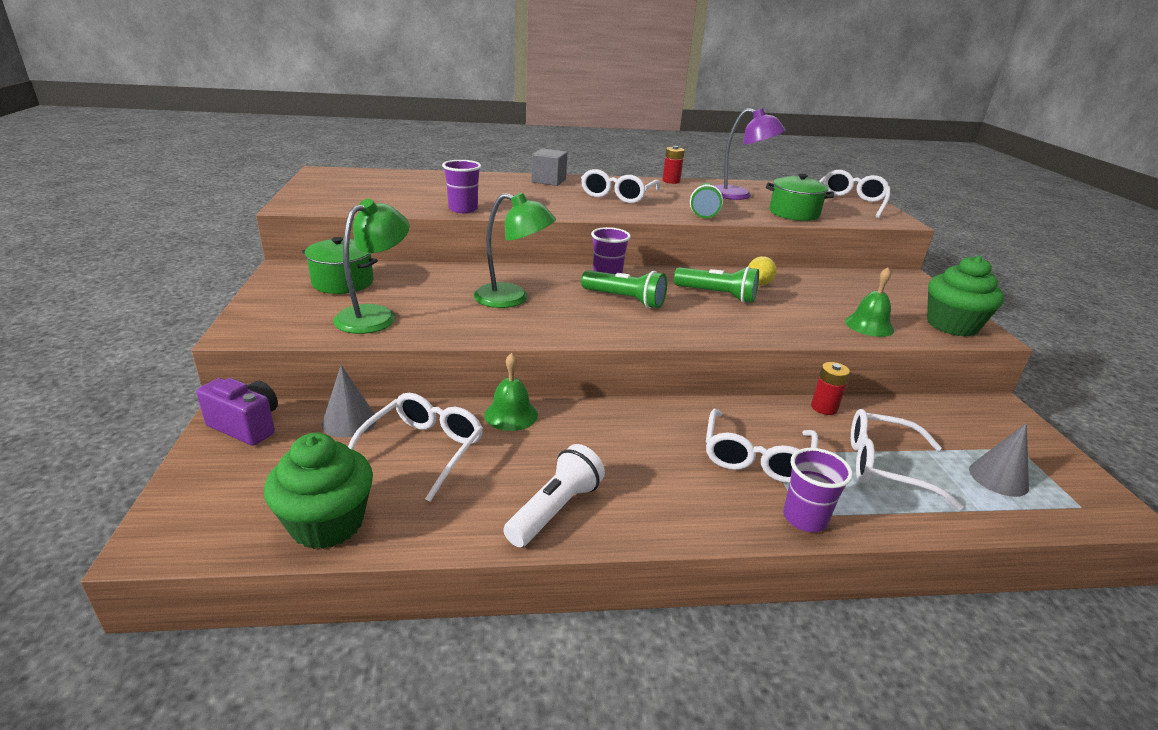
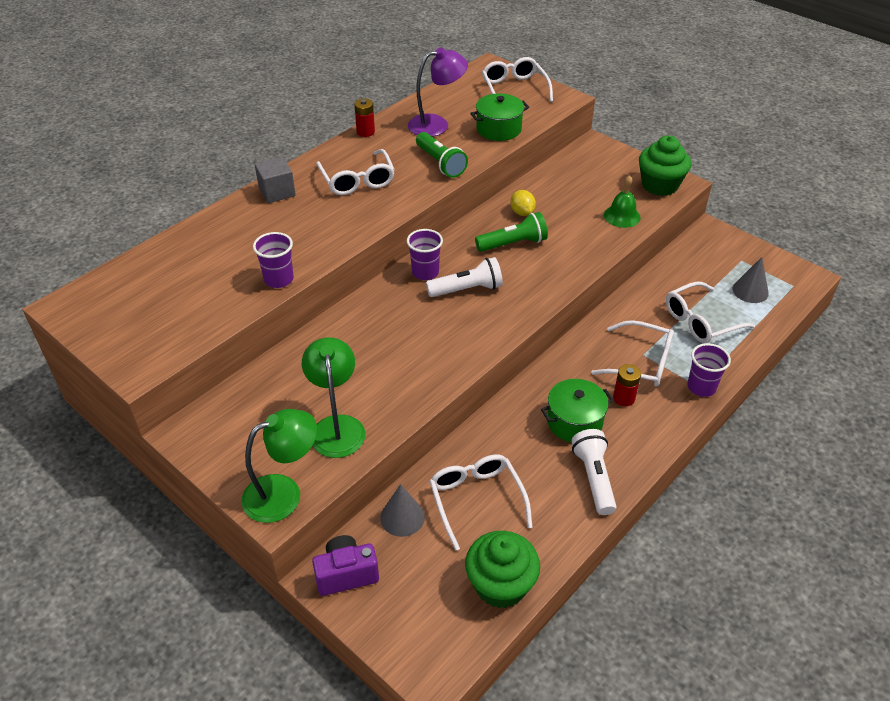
camera: 40 degrees left, 15 degrees up
green pot [302,237,378,294] -> green pot moved to [541,379,614,442]
green lamp [474,193,556,308] -> green lamp moved to [241,409,317,523]
green bell [484,353,538,431] -> none
green flashlight [581,270,667,308] -> white flashlight [426,257,503,297]
white glasses [706,409,818,483] -> white glasses turned 45 degrees counterclockwise [591,320,674,387]
red battery [811,362,850,415] -> red battery moved to [613,364,641,406]

